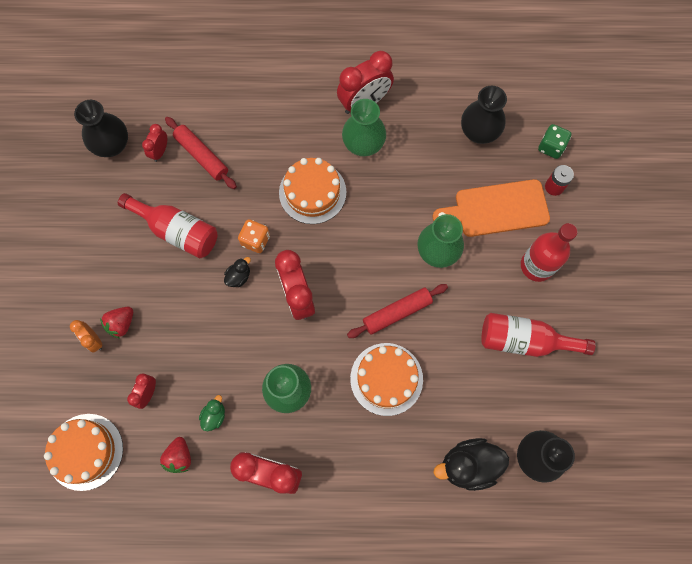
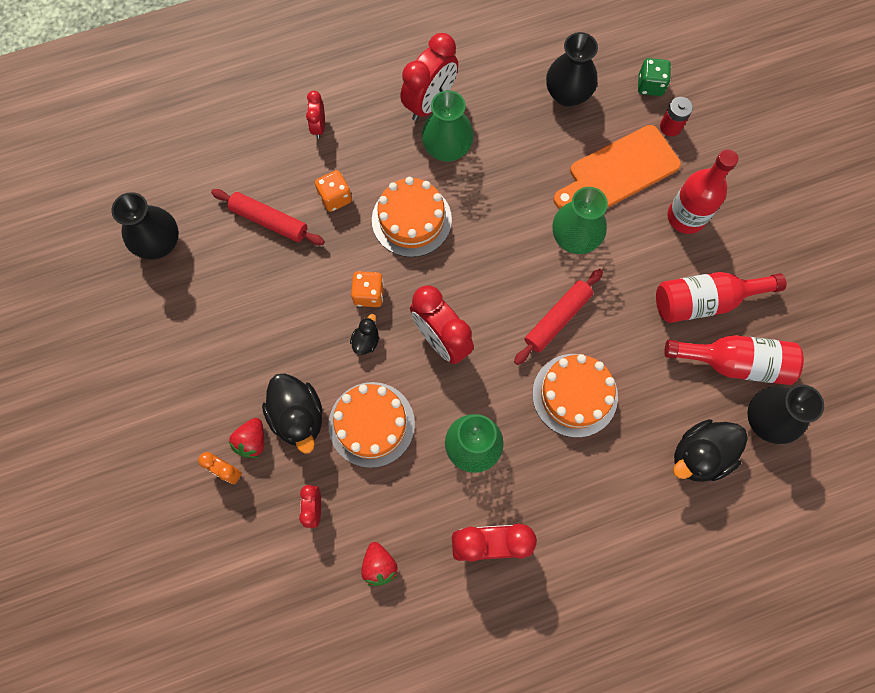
camera: 20 degrees left, 0 degrees up
orange cake [44,414,123,491] -> orange cake moved to [329,382,415,468]
red bottle [118,193,218,258] -> red bottle moved to [664,335,804,385]
red clock [142,124,167,162] -> red clock moved to [306,91,325,139]
green duck [199,395,225,431] -> none
none -> black duck [262,373,323,454]
none -> orange dice [315,170,352,212]

